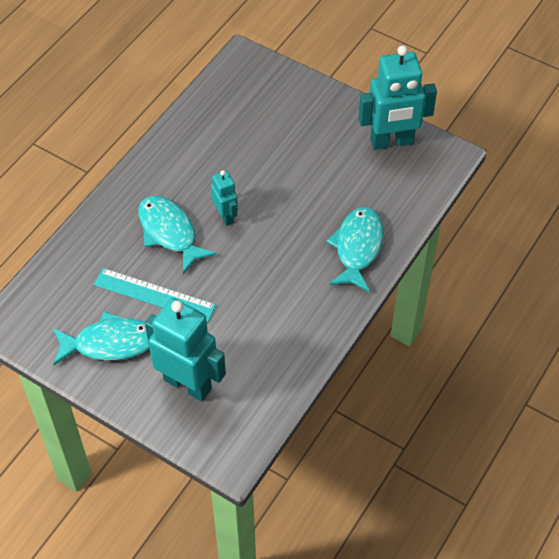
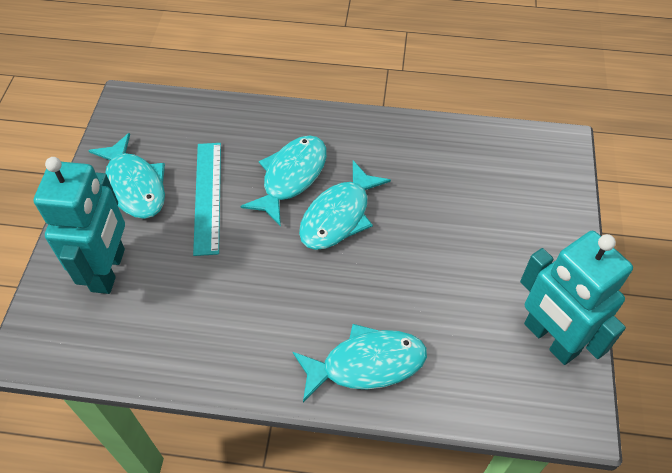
camera: 65 degrees right, 0 degrees up
turquoise robot [211,170,238,226] -> turquoise fish [299,161,391,250]

